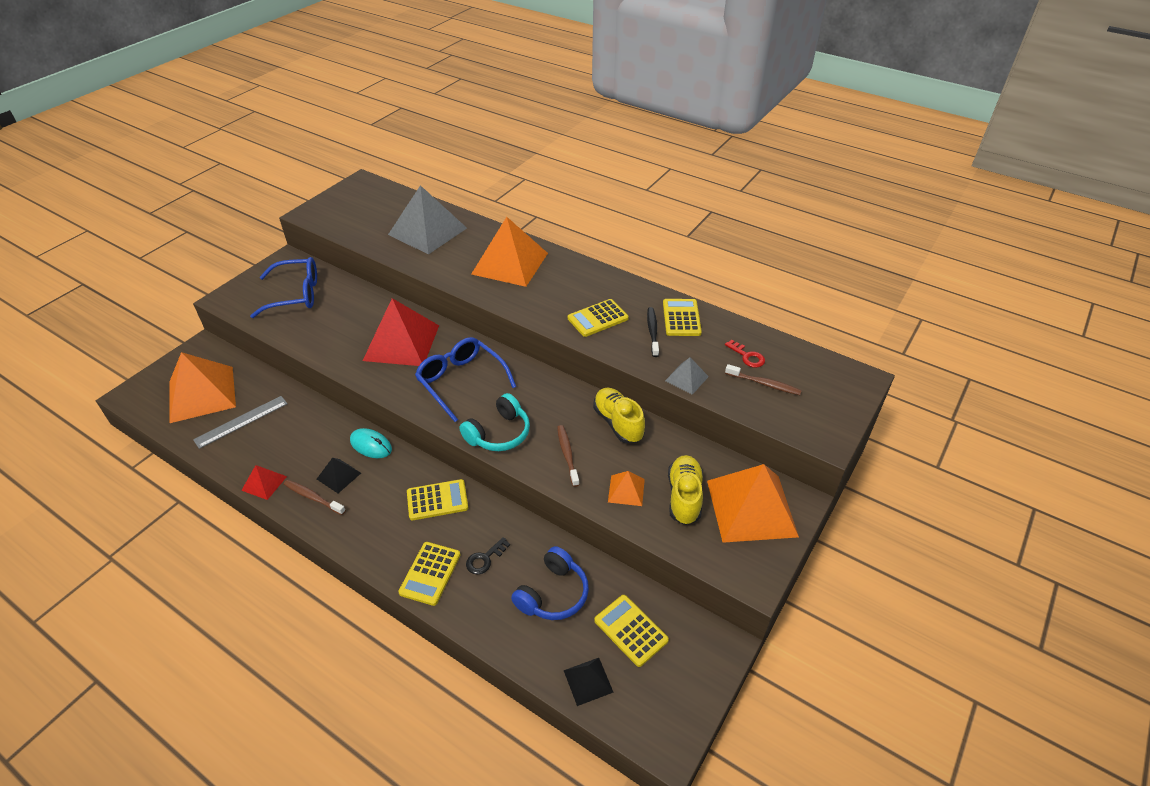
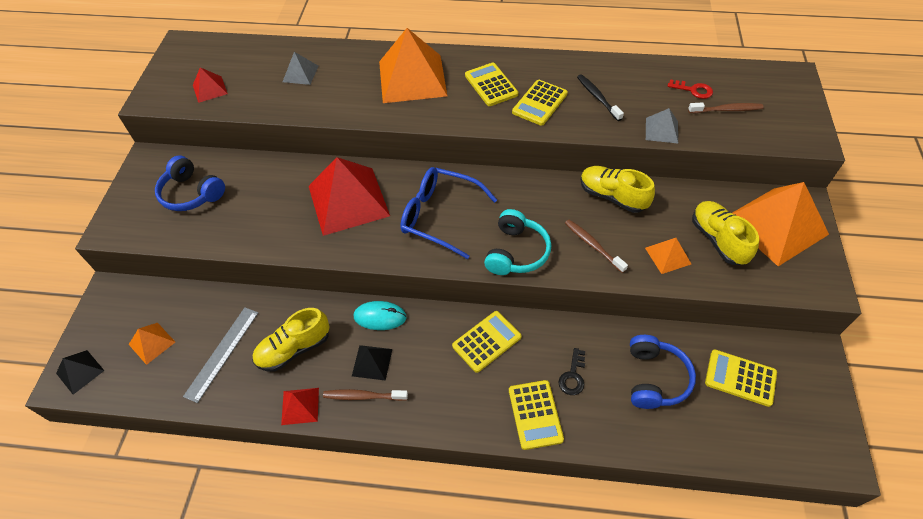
camera: 25 degrees left, 10 degrees up
orange pyramid [169,352,236,423] -> orange pyramid [129,323,175,365], size x0.46
blue glasses [250,257,317,318] -> blue headphones [155,156,225,211]
grey pyramid [388,185,467,254] -> grey pyramid [283,52,318,85], size x0.46
black pyramid [564,658,613,706] -> black pyramid moved to [56,350,104,395]
yellow calculator [663,299,702,336] -> yellow calculator moved to [465,63,518,106]
none -> red pyramid [193,67,228,103]
none -> yellow shoe [253,308,329,372]

